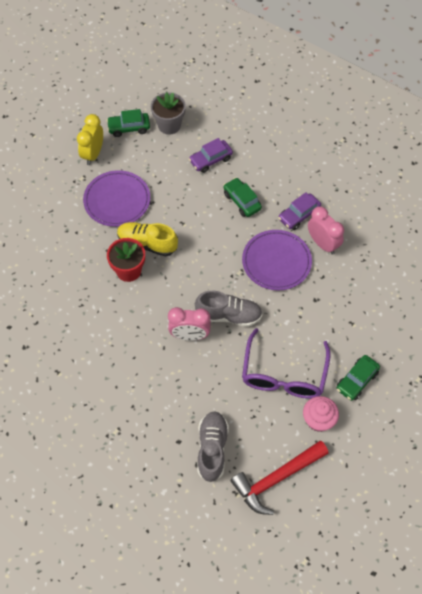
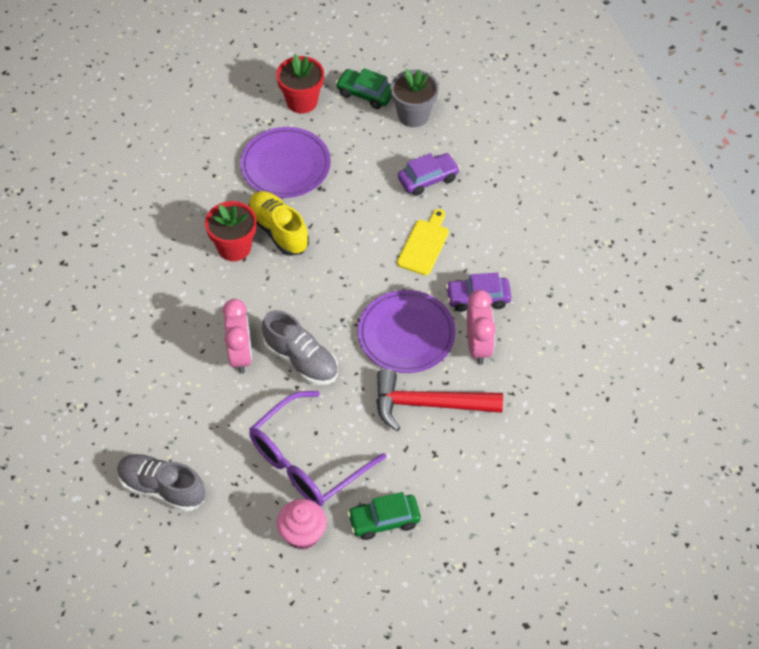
camera: 35 degrees right, 5 degrees down
yellow clock [77,114,103,165] -> red flower pot [276,54,324,113]
pink clock [168,307,211,341] -> pink clock turned 135 degrees counterclockwise [223,299,252,374]
purple car [189,138,233,173] -> purple car turned 150 degrees clockwise [398,153,460,196]
grey shoe [197,411,229,482] -> grey shoe turned 105 degrees counterclockwise [117,454,205,512]
green car [224,178,262,217] -> yellow cutting board [397,209,449,275]
red hammer [230,441,329,515] -> red hammer moved to [376,369,503,431]

